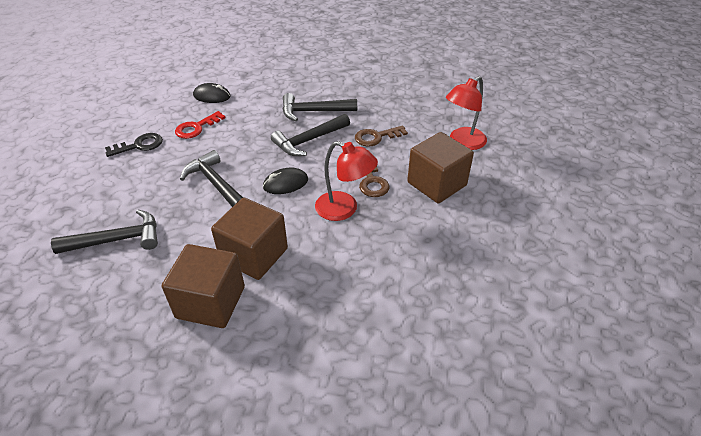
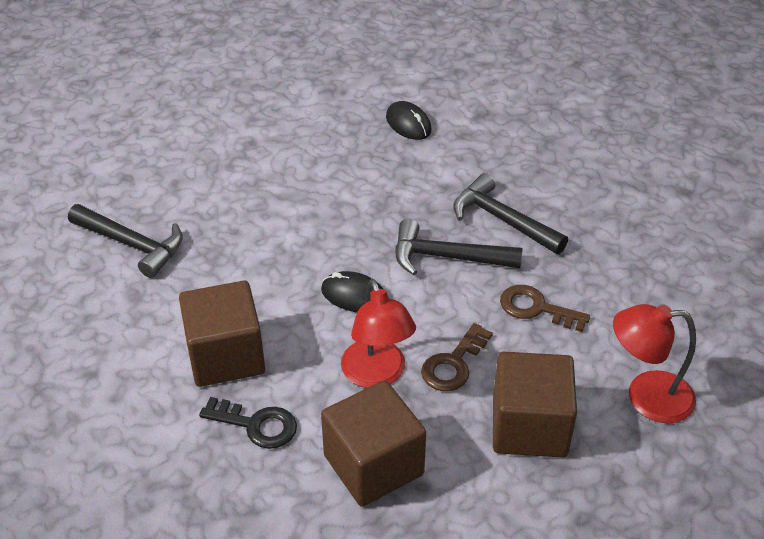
camera: 45 degrees right, 0 degrees up
black key [105,133,163,157] -> black key moved to [199,397,297,449]
brown cube [162,244,245,328] -> brown cube moved to [321,380,426,507]
red key [175,111,225,139] -> none
black hammer [180,150,243,207] -> none

